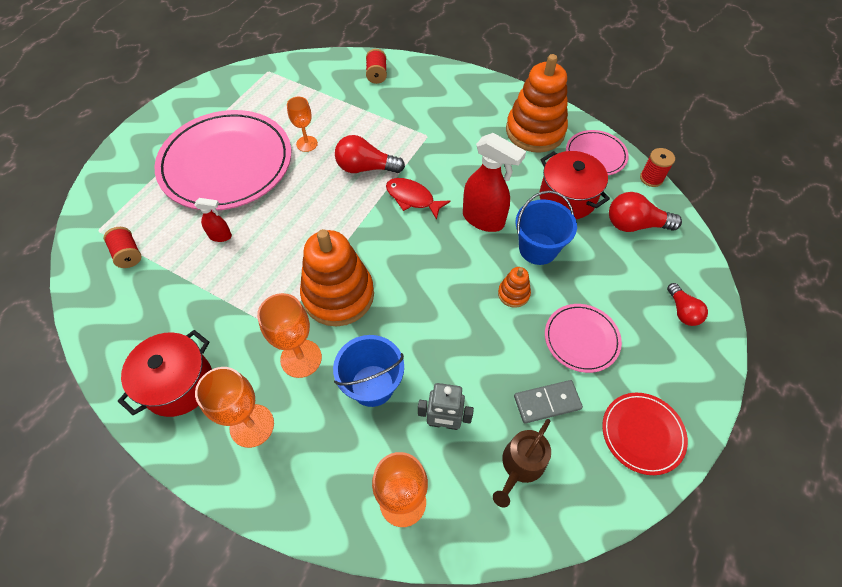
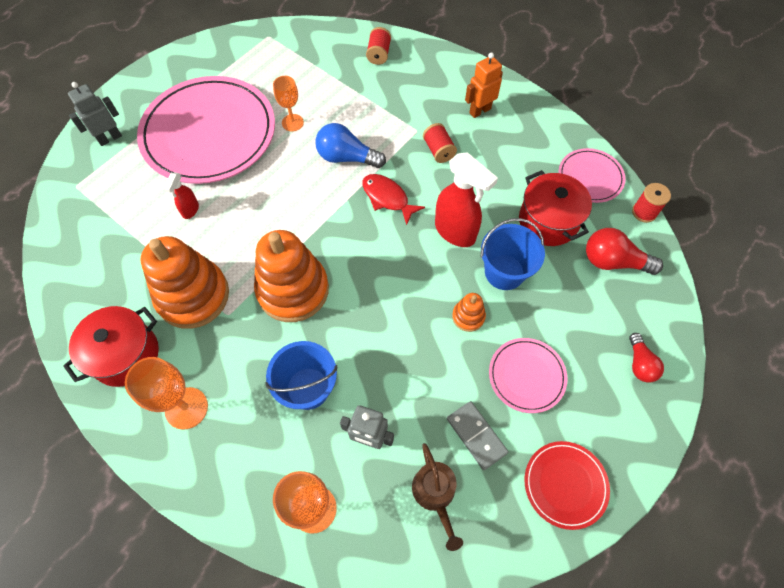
camera: 10 degrees right, 5 degrees up
red spool [104,227,142,268] -> red spool moved to [423,123,457,163]
red spray bottle [194,198,232,242] -> red spray bottle turned 90 degrees clockwise [164,172,199,219]
orange goblet [257,293,322,378] -> none
red light bulb [335,135,405,173] -> blue light bulb [315,123,386,168]
brown watering can [493,419,551,507] -> brown watering can turned 60 degrees counterclockwise [412,443,463,551]
orange stacking toy [506,54,568,153] -> orange stacking toy moved to [141,236,229,329]
grey domino [514,380,583,423] -> grey domino turned 60 degrees clockwise [447,401,508,470]
none -> grey robot [68,82,122,146]
none -> orange robot [465,52,503,118]

